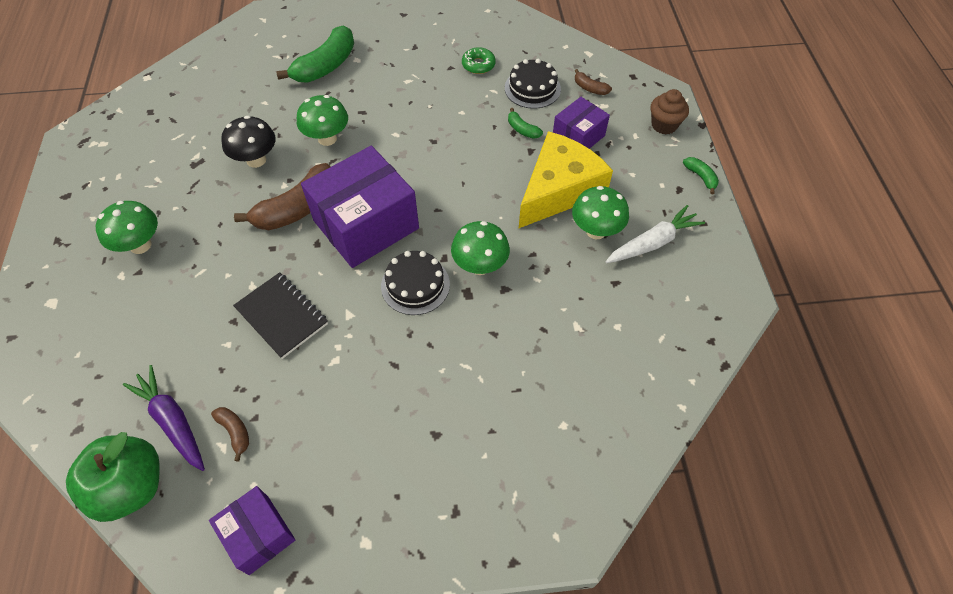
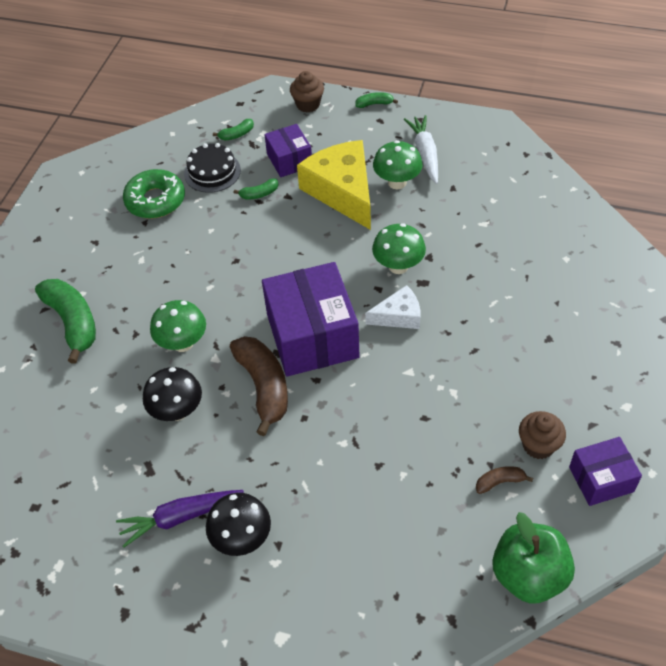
camera: 65 degrees left, 5 degrees down
green mushroom [96,201,158,254] -> black mushroom [206,493,271,556]
purple carrot [123,365,205,471] -> purple carrot moved to [116,490,244,548]
black notebook [233,272,328,359] -> none
black cake [381,251,450,315] -> white cheese [365,285,420,329]
green donut [462,47,496,74] -> green donut [123,169,185,219], size x1.71
brown banana [575,69,612,95] -> green banana [213,119,254,140]
none -> brown cupcake [519,411,566,459]

